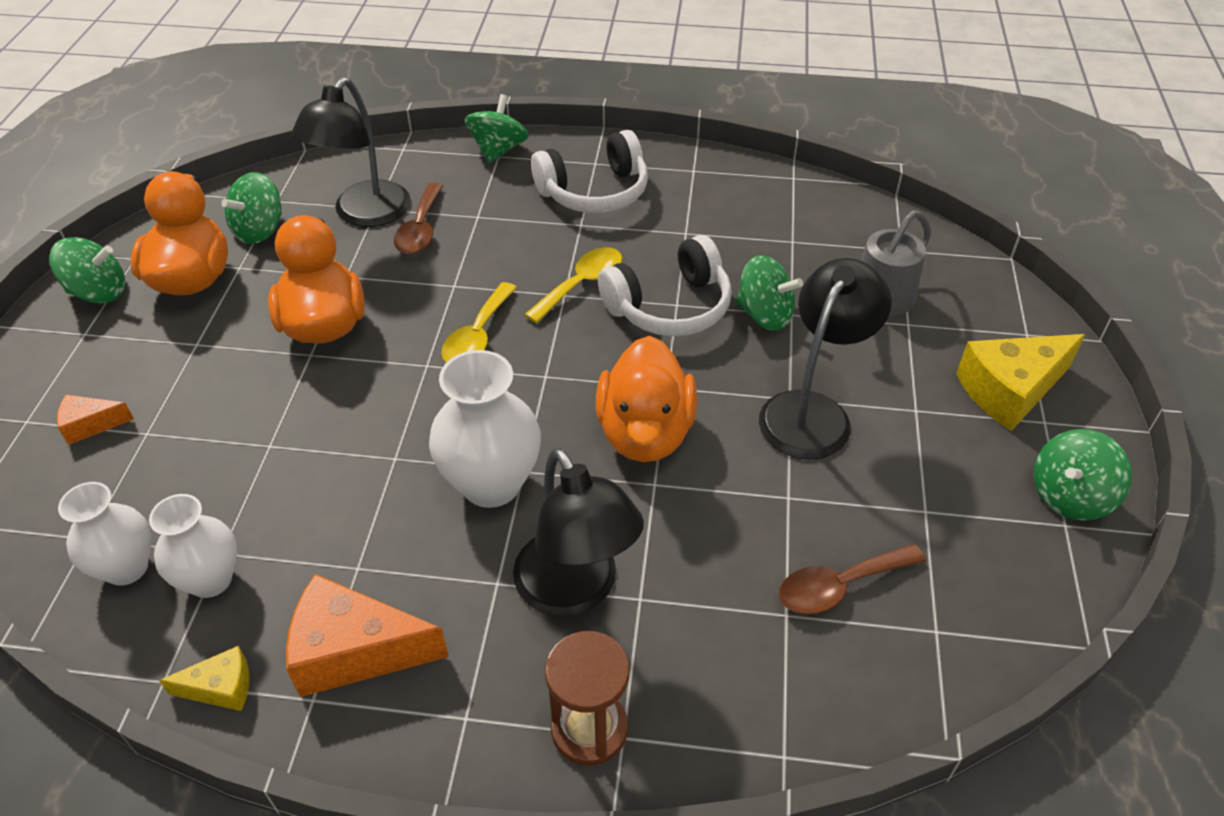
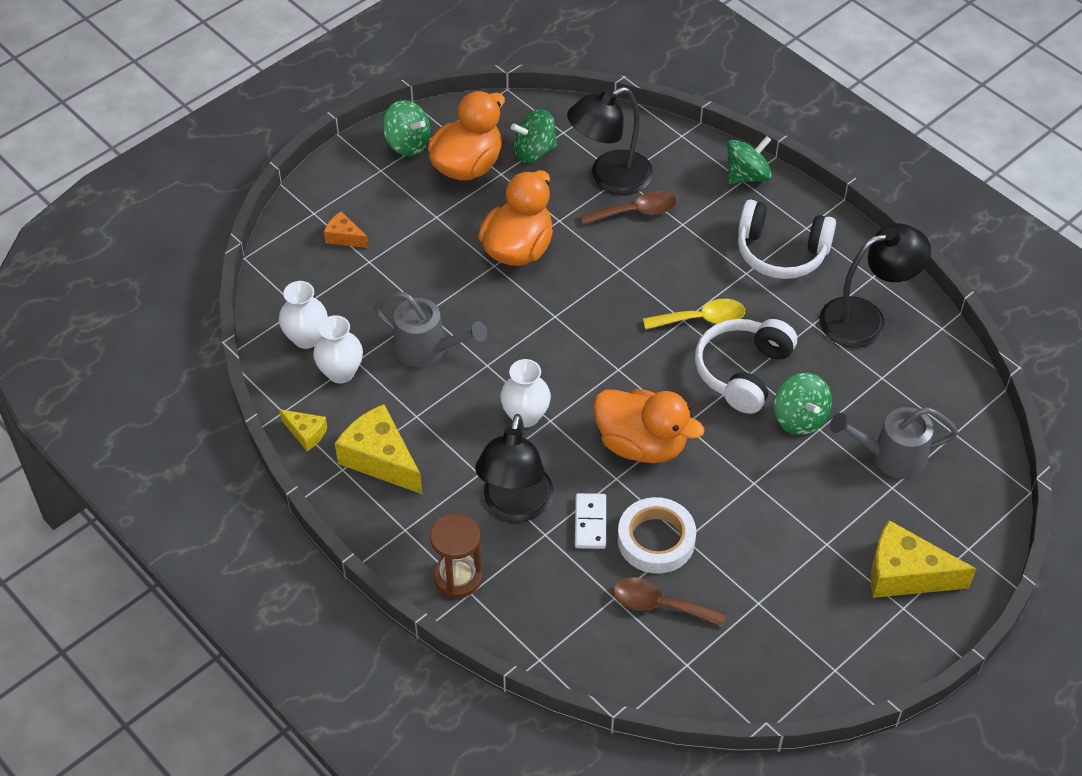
camera: 40 degrees right, 5 degrees up
orange cheese [286,574,449,697] -> yellow cheese [335,404,422,494]
brown spoon [394,183,443,254] -> brown spoon turned 150 degrees counterclockwise [580,191,677,225]
white vase [429,350,541,508] -> white vase [500,359,551,427], size x0.66
yellow spoon [441,282,517,363] -> none
orange duck [596,336,697,462] -> orange duck turned 105 degrees counterclockwise [593,389,704,463]
white headphones [598,235,732,336] -> white headphones turned 105 degrees clockwise [695,319,797,414]
black lamp [759,258,892,460] -> black lamp moved to [819,223,931,348]
green spinning top [1034,429,1132,521] -> none
none -> grey watering can [374,292,487,367]
none -> white domino [575,493,606,549]
none -> white tape [618,497,696,574]

